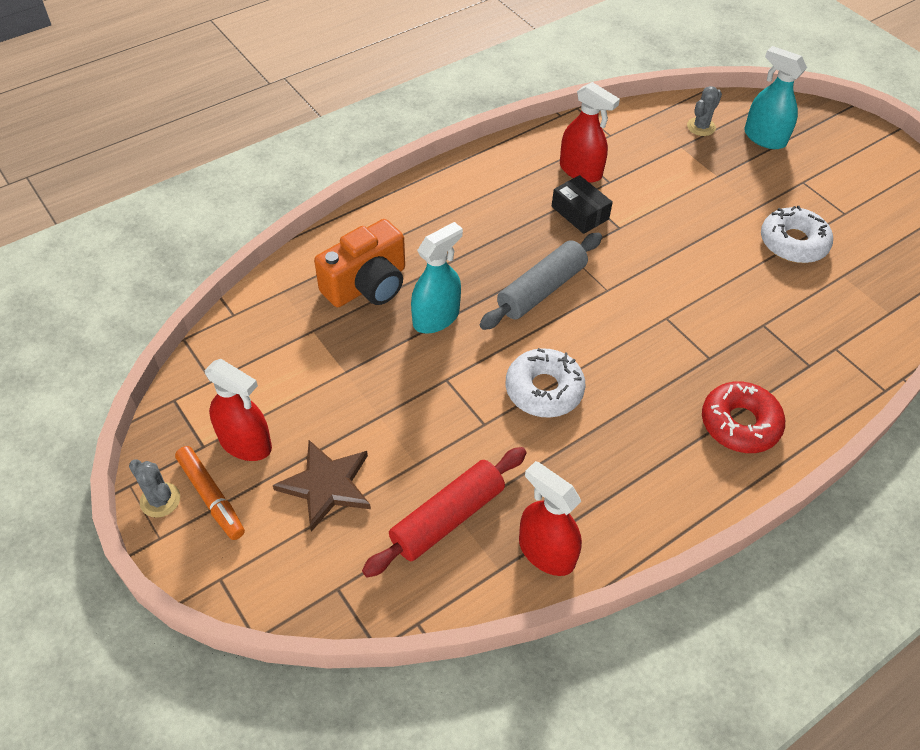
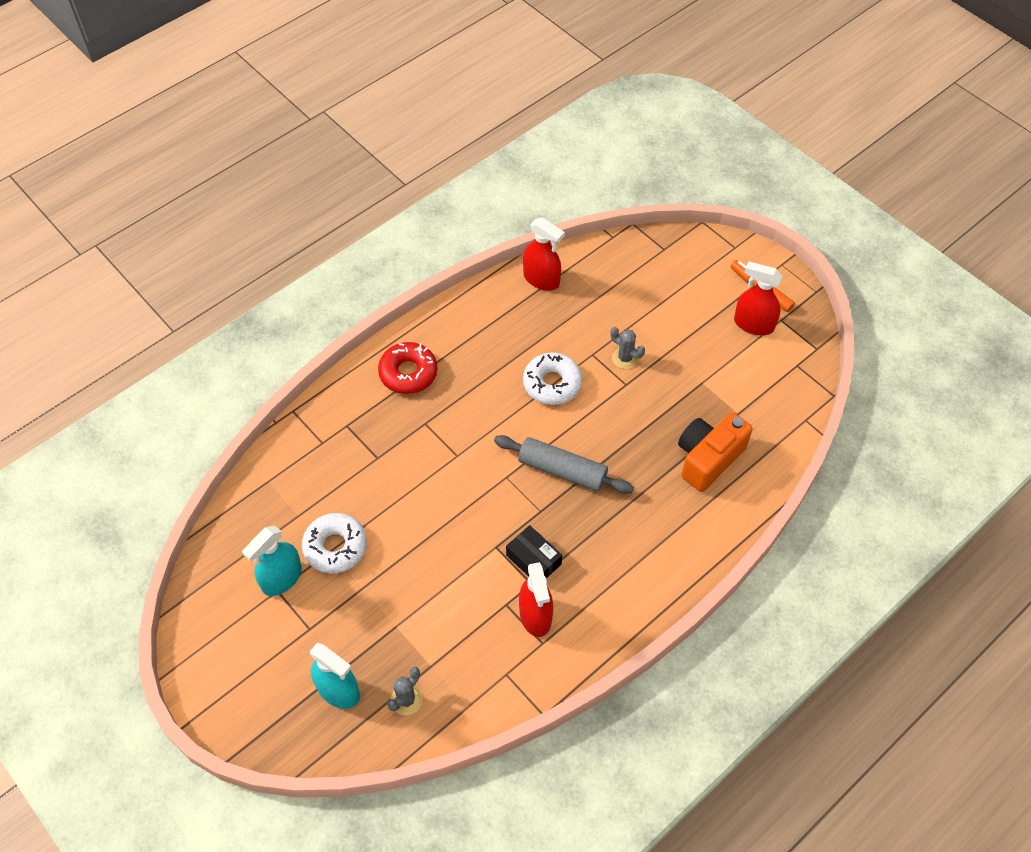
camera: 175 degrees right, 5 degrees up
grey cactus [129,460,180,518] -> grey cactus moved to [610,327,645,369]
brown star [273,440,371,532] -> none
red rolling pin [362,447,527,578] -> none
turquoise spray bottle [411,222,463,333] -> turquoise spray bottle moved to [242,525,302,596]
grey rolling pin [480,233,602,330] -> grey rolling pin turned 75 degrees clockwise [494,435,634,494]
red spray bottle [560,82,620,183] -> red spray bottle turned 135 degrees counterclockwise [519,562,553,637]

